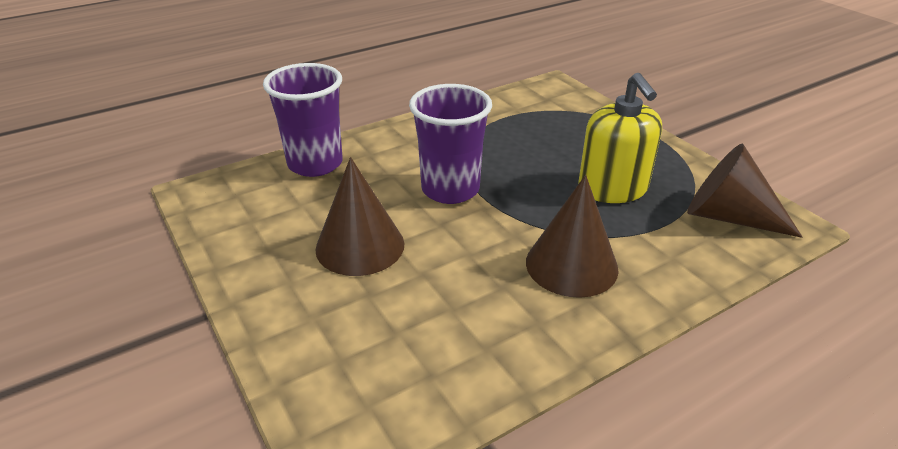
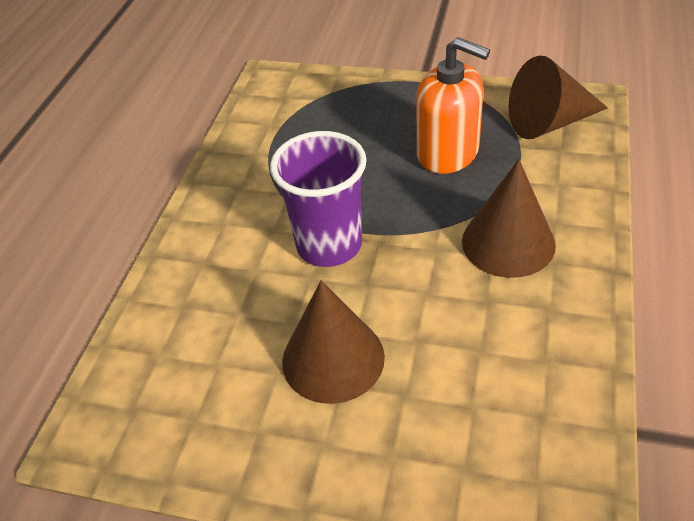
camera: 40 degrees left, 10 degrees up
purple cup [263,63,343,177] -> none
yellow soap dispenser [578,73,662,203] -> orange soap dispenser [416,37,490,174]

